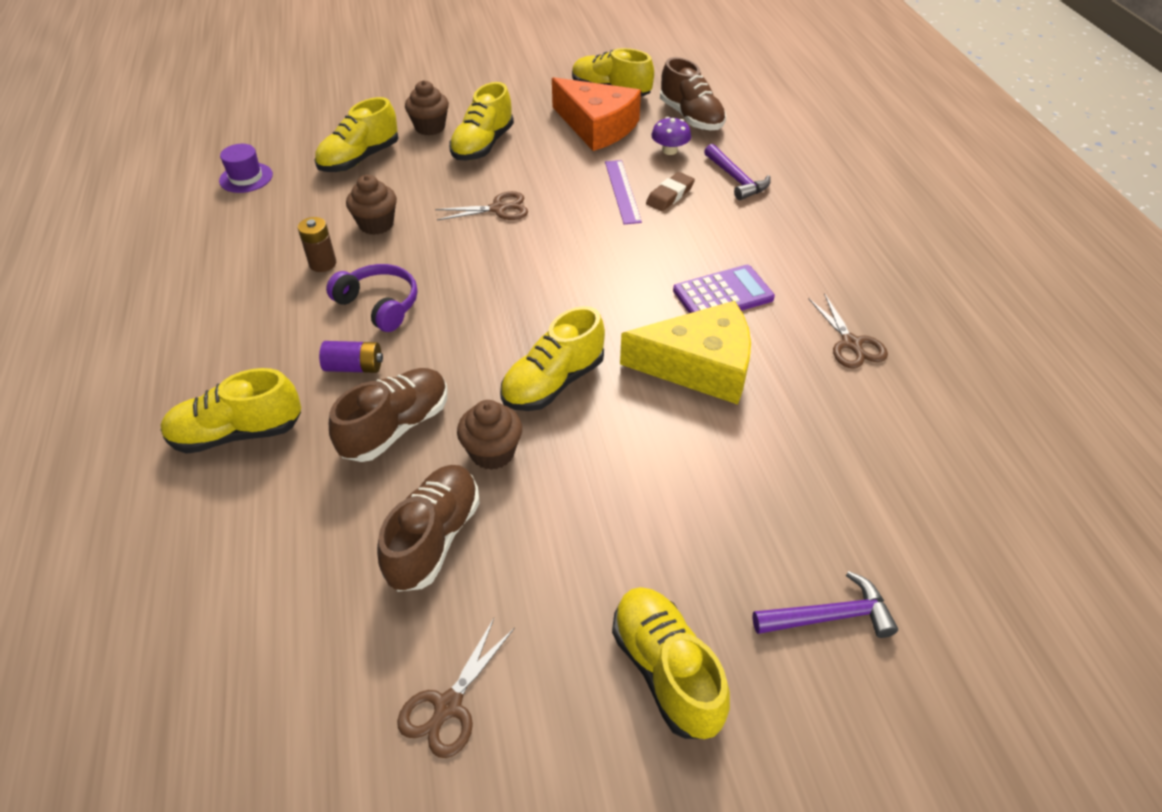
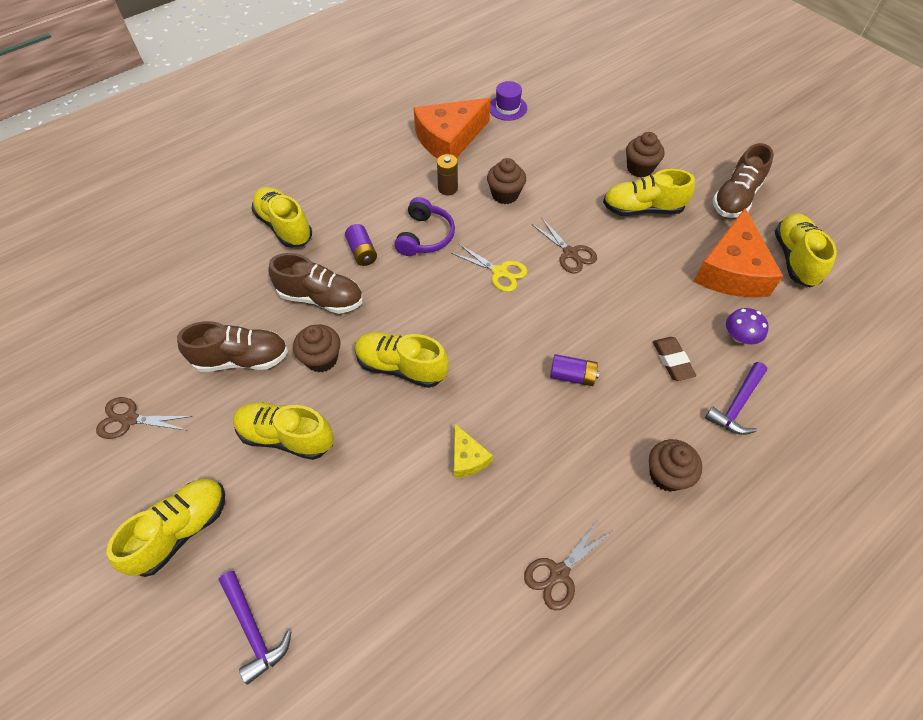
camera: 65 degrees right, 10 degrees up
yellow shoe [315,97,398,172] -> yellow shoe moved to [233,402,334,460]
purple ruler [605,160,642,224] -> none
yellow cheese [620,301,751,405] -> yellow cheese [454,424,493,478], size x0.47
brown eraser [646,172,695,211] -> brown eraser turned 60 degrees clockwise [653,337,696,381]
brown shoe [660,57,726,130] -> brown shoe moved to [713,143,774,218]
purple calculator [673,265,775,313] -> none
none -> orange cheese [414,98,490,159]
none -> yellow scissors [451,244,527,292]
none -> purple battery [550,354,600,386]
none -> brown cupcake [649,439,702,492]

